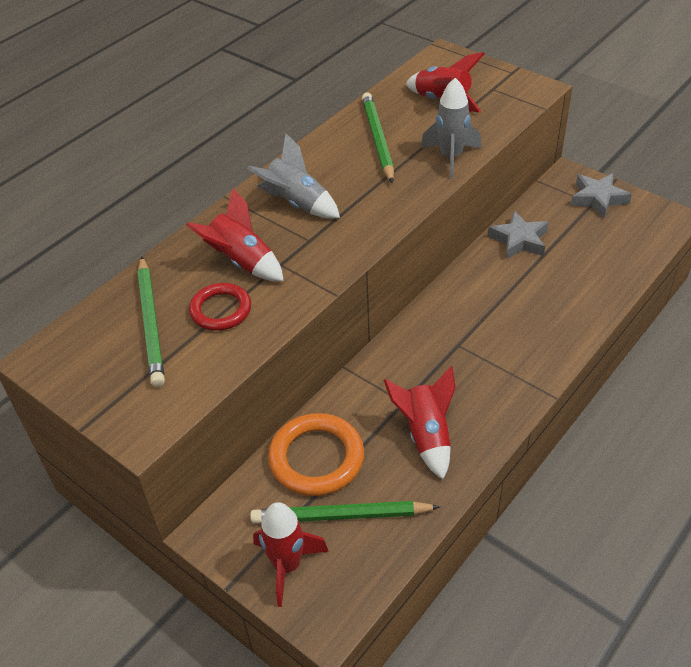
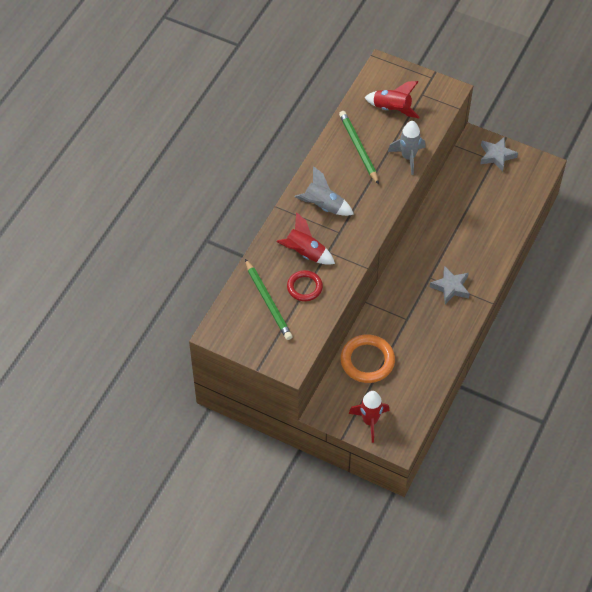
camera: 15 degrees left, 10 degrees up
green pencil [250,501,440,524] -> none
red rocket [383,366,456,480] -> none
grey star [488,211,548,259] -> grey star moved to [430,266,470,304]

